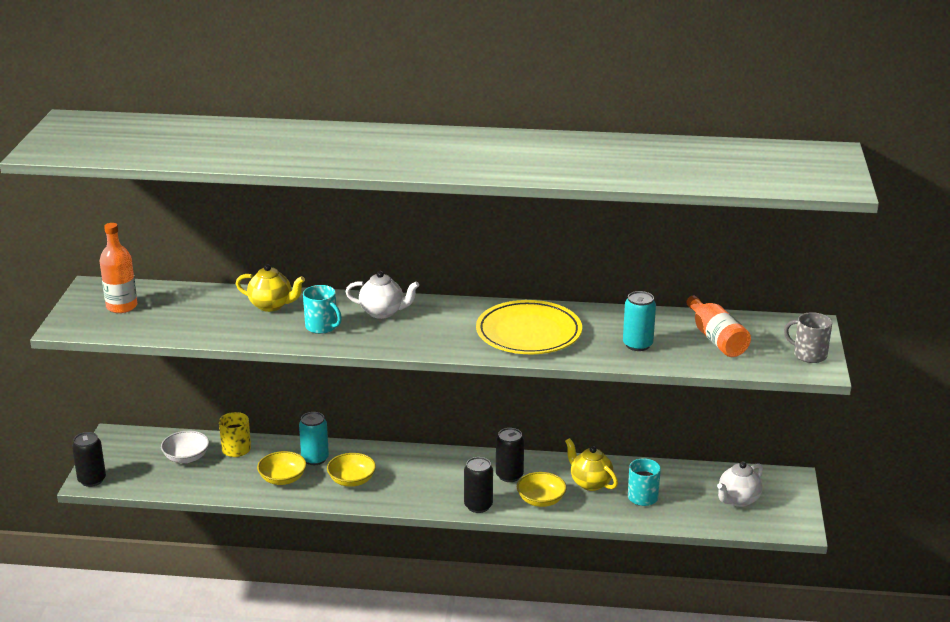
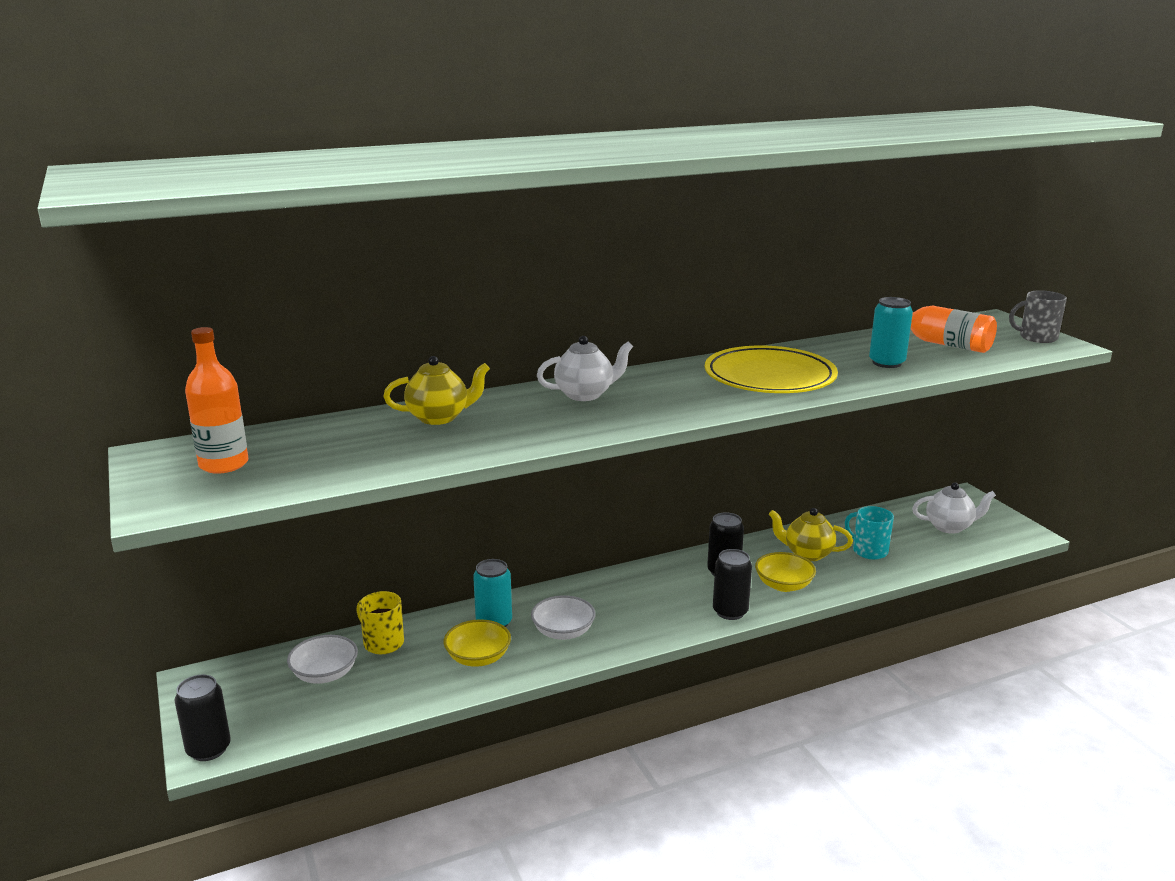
camera: 30 degrees left, 5 degrees down
turquoise mug [303,285,342,334] -> none
yellow bowl [327,453,376,487] -> white bowl [531,595,596,640]
white teapot [717,461,763,507] -> white teapot turned 105 degrees counterclockwise [912,482,996,534]

